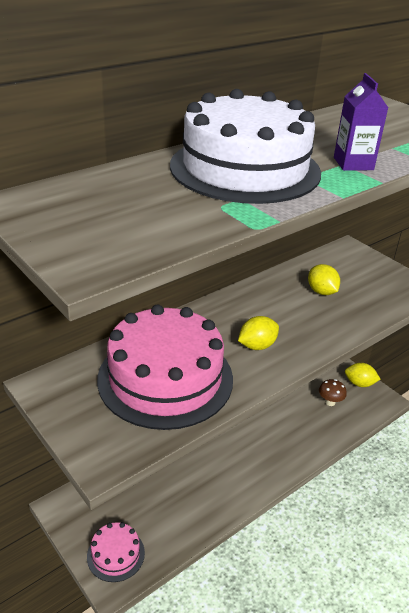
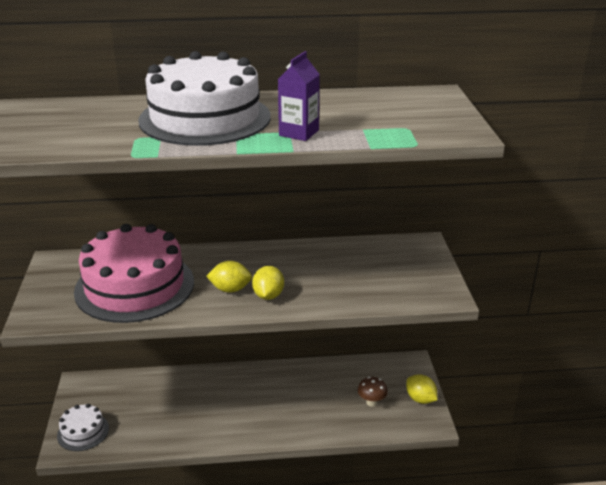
camera: 35 degrees right, 5 degrees down
pink cake [87,522,145,582] -> white cake [57,404,109,451]
yellow lemon [308,264,340,295] -> yellow lemon moved to [252,266,284,300]

